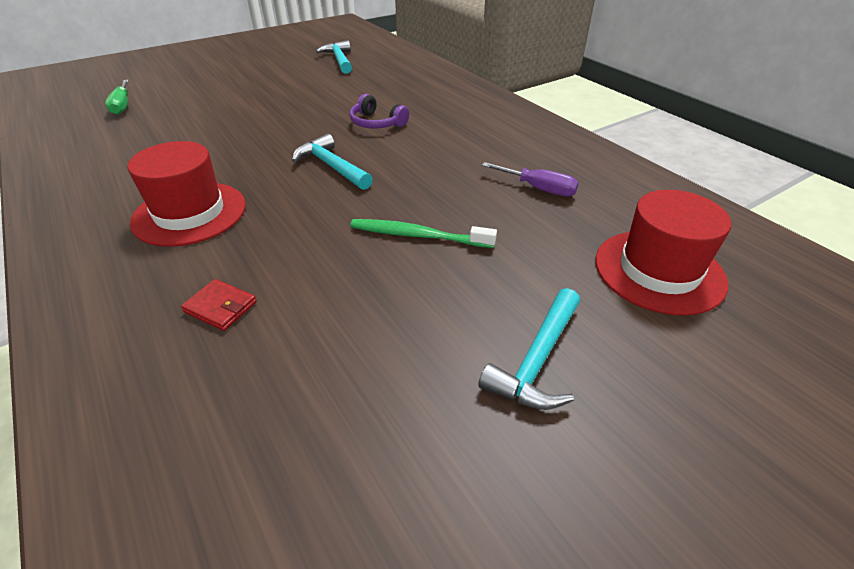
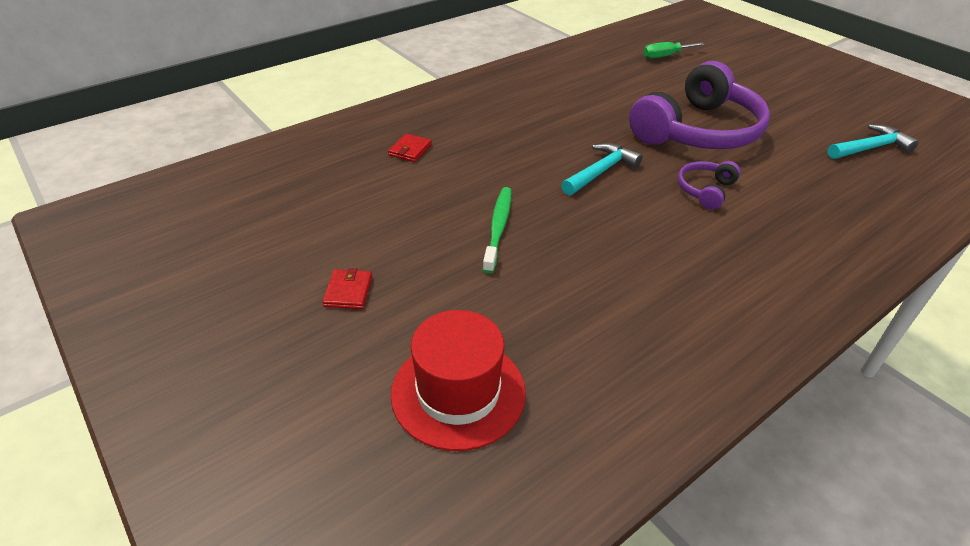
camera: 85 degrees right, 0 degrees up
red hat [128,141,246,247] -> none
turquoise hammer [478,288,580,410] -> red wallet [323,268,372,309]
purple screwdriver [482,162,579,197] -> none
none -> purple headphones [629,61,770,149]

